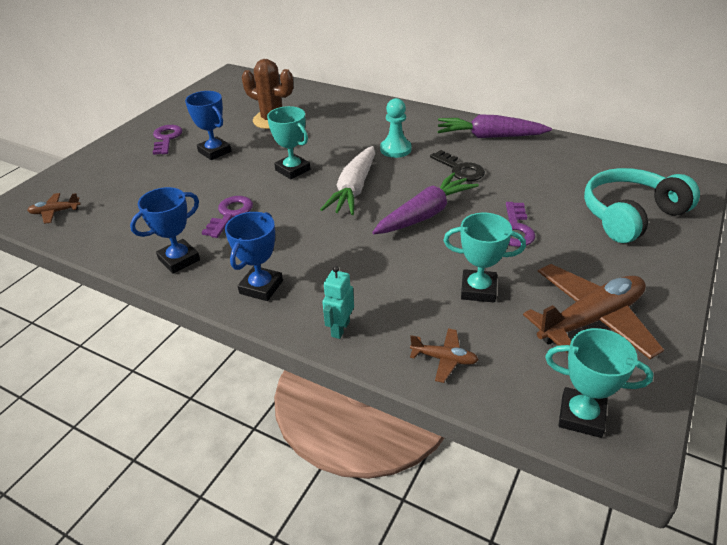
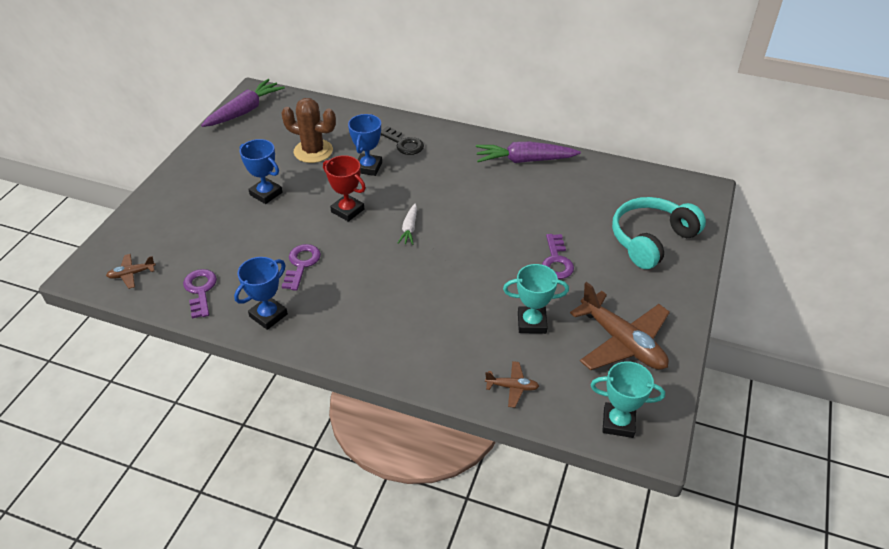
camera: 10 degrees left, 5 degrees up
purple key [153,125,182,155] -> purple key moved to [183,269,217,318]
blue trophy [225,212,283,301] -> blue trophy moved to [348,114,382,176]
turquoise trophy [267,106,311,179] -> red trophy [323,155,366,222]
white carrot [320,146,375,215] -> white carrot [398,204,417,245], size x0.53
turquoise robot [322,266,354,339] -> none
purple carrot [372,172,479,234] -> purple carrot moved to [201,79,285,127]
turquoise pawn [380,98,412,158] -> none
black key [430,150,485,181] -> black key moved to [381,126,424,155]
brown plane [523,264,664,359] -> brown plane turned 90 degrees clockwise [570,282,670,370]

